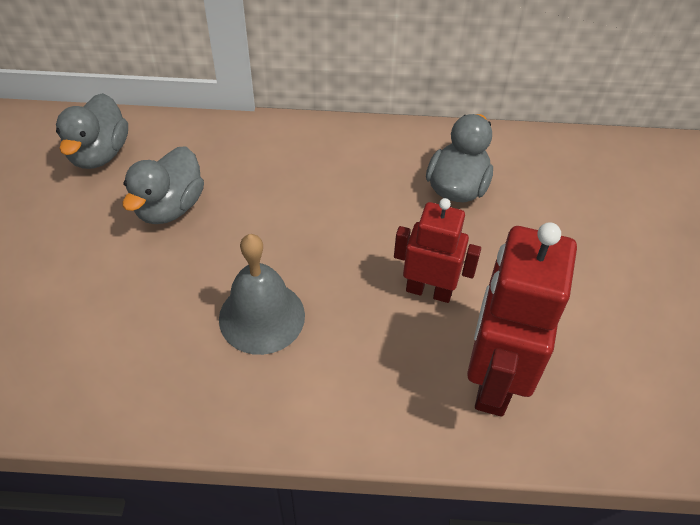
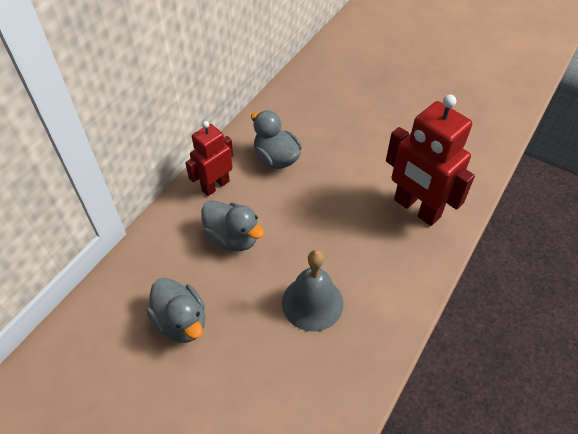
camera: 60 degrees left, 0 degrees up
grey duck [56,93,128,169] -> grey duck moved to [201,200,264,251]
red robot [394,198,481,303] -> red robot moved to [185,121,233,196]

